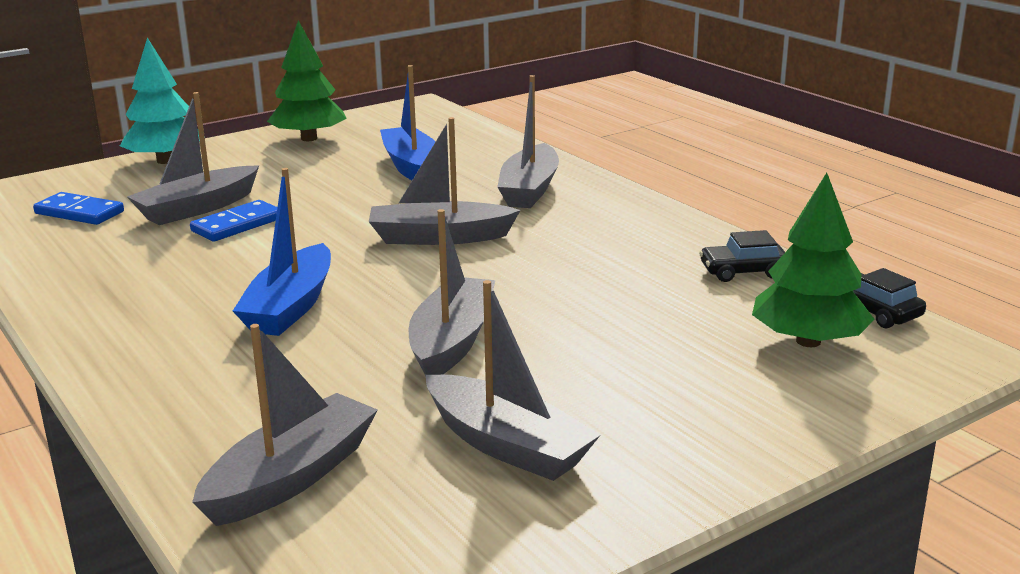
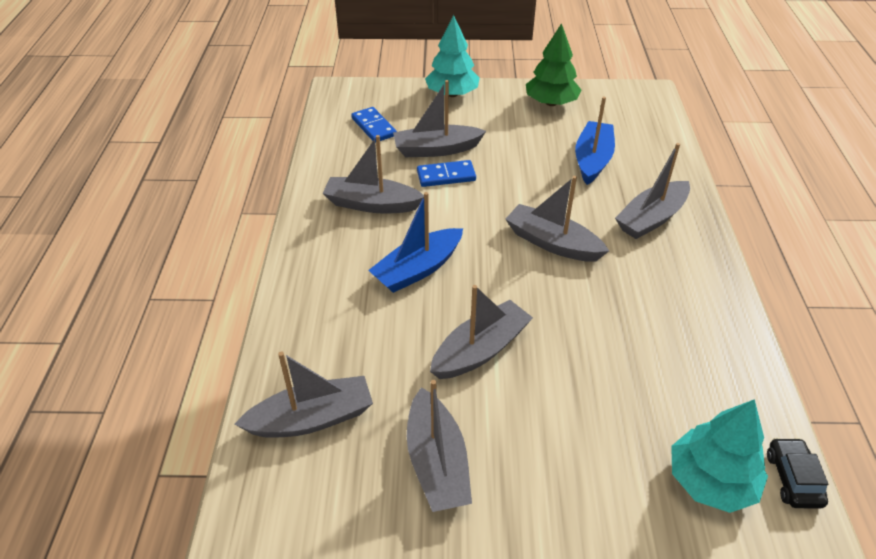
camera: 35 degrees right, 20 degrees up
black car [699,230,785,282] -> none
green tree [752,173,875,347] -> turquoise tree [671,399,768,513]
none -> grey boat [322,135,424,213]

